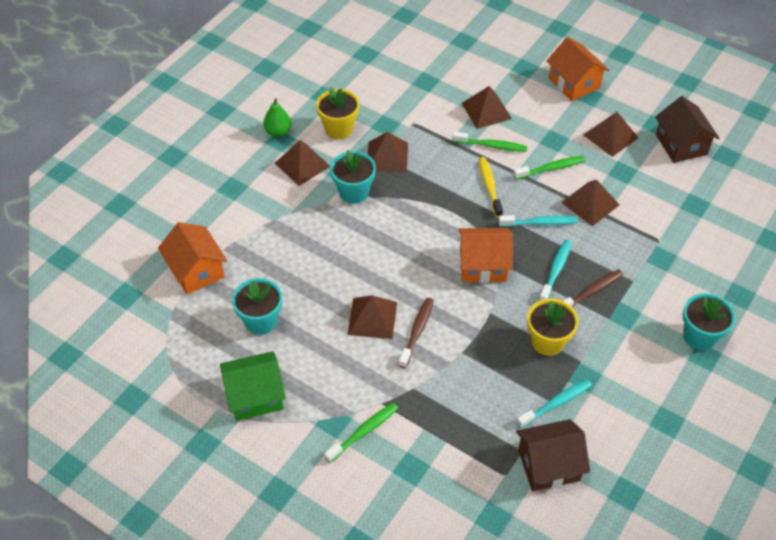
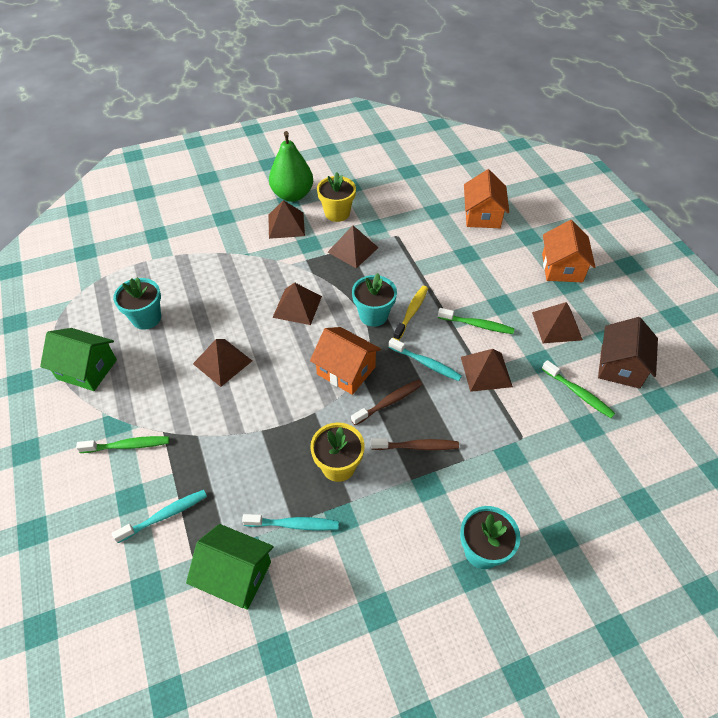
camera: 35 degrees right, 0 degrees up
orange house [158,222,227,295] -> orange house moved to [464,169,509,228]
green pear [263,98,291,137] -> green pear [269,131,313,202], size x1.80
turquoise flower pot [330,150,376,204] -> turquoise flower pot moved to [352,273,397,327]
brown toothbrush [398,298,434,368] -> brown toothbrush moved to [351,379,423,425]
green toothbrush [452,132,527,152] -> green toothbrush moved to [542,360,615,418]
brown pyramid [462,86,512,129] -> brown pyramid moved to [272,282,322,325]
brown house [516,419,590,491] -> green house [186,524,274,610]
turquoise toothbrush [539,240,572,301] -> turquoise toothbrush moved to [112,490,207,543]

